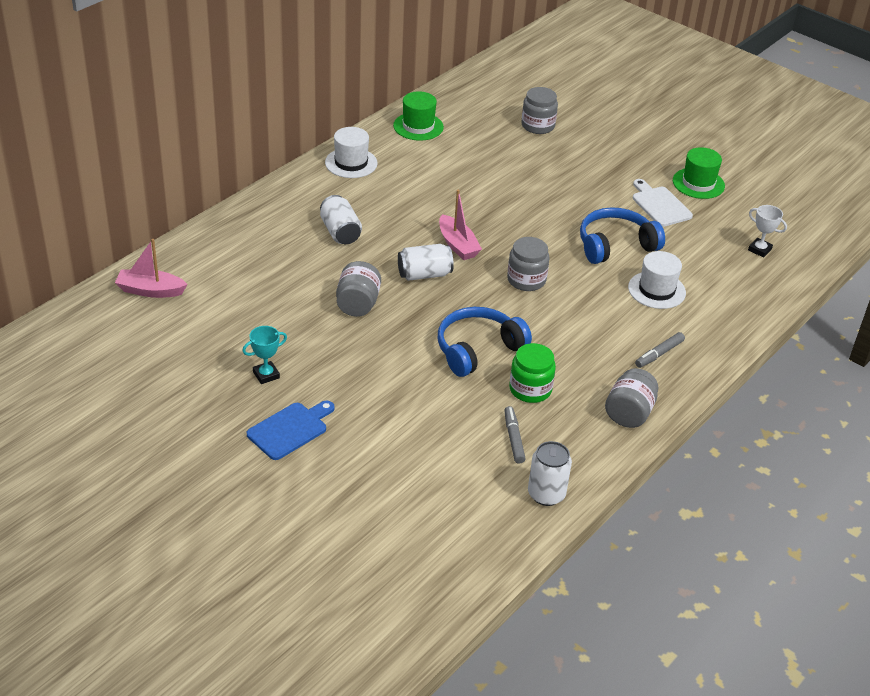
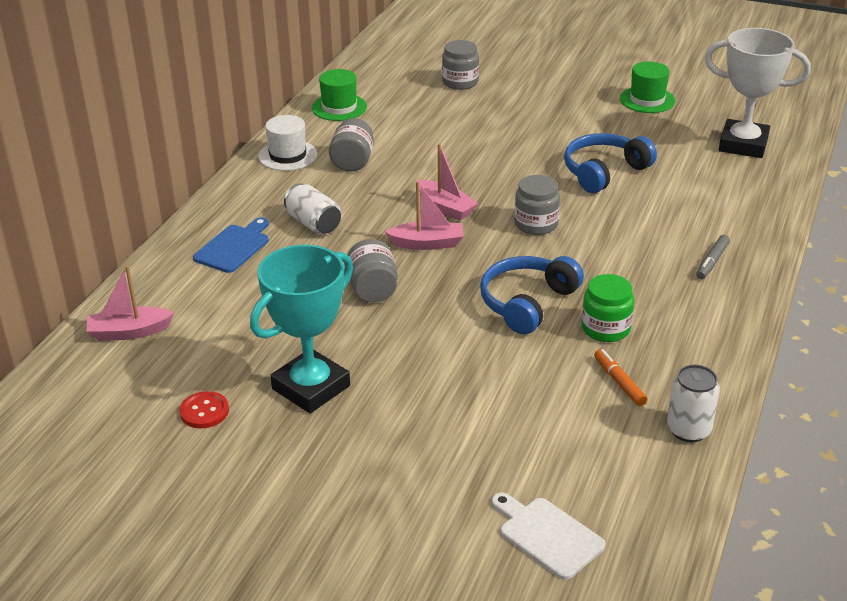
camera: 15 degrees left, 5 degrees down
turquoise trophy [242,326,287,384] -> turquoise trophy [250,245,353,413], size x2.29
blue cutting board [247,401,335,460] -> blue cutting board moved to [193,217,269,273]
white can [398,244,454,281] -> pink boat [385,181,463,250]
grey marker [504,406,526,464] -> orange marker [594,349,647,406]
grey jar [605,368,658,428] -> grey jar moved to [329,118,374,172]
white hat [628,251,686,309] -> none
white cutting board [633,179,693,227] -> white cutting board moved to [491,492,605,580]
white trophy [748,205,787,258] -> white trophy [705,28,811,158], size x2.29
none -> red button [179,391,229,428]

